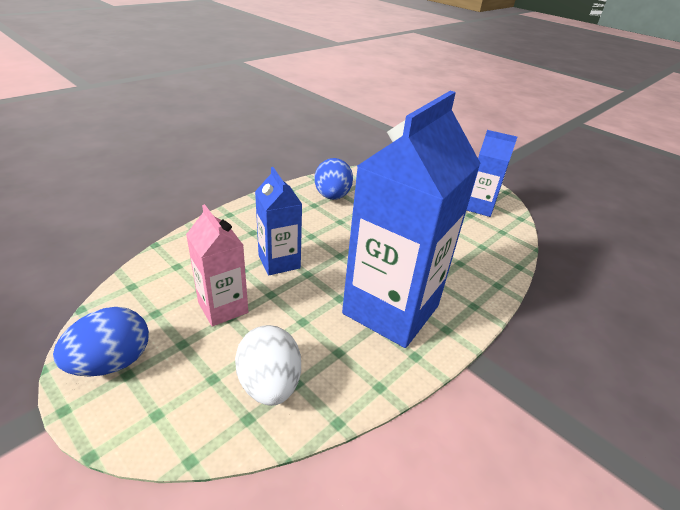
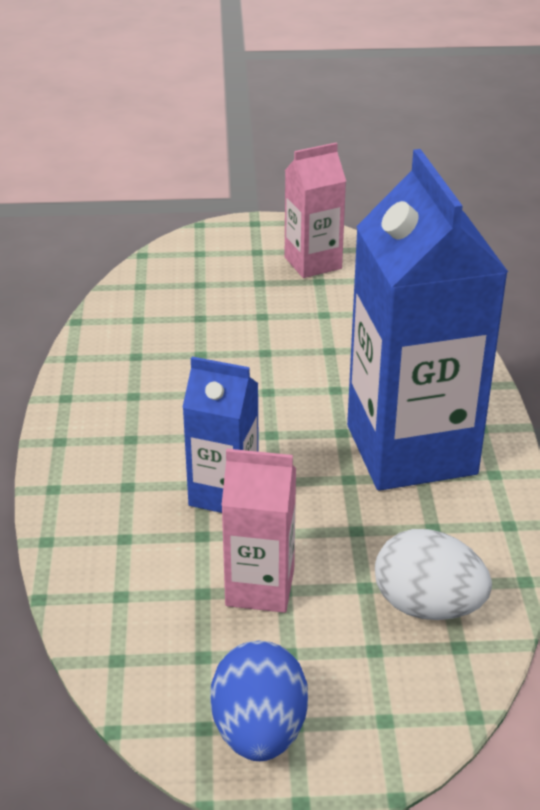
camera: 45 degrees left, 0 degrees up
blue egg [314,158,353,200] -> none
blue carton [466,130,517,217] -> pink carton [285,143,346,278]

